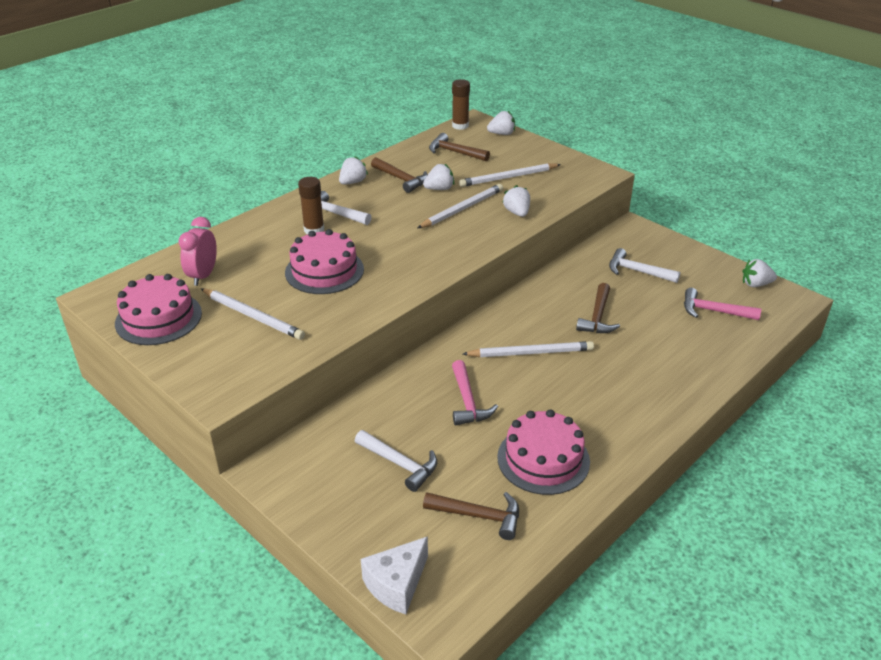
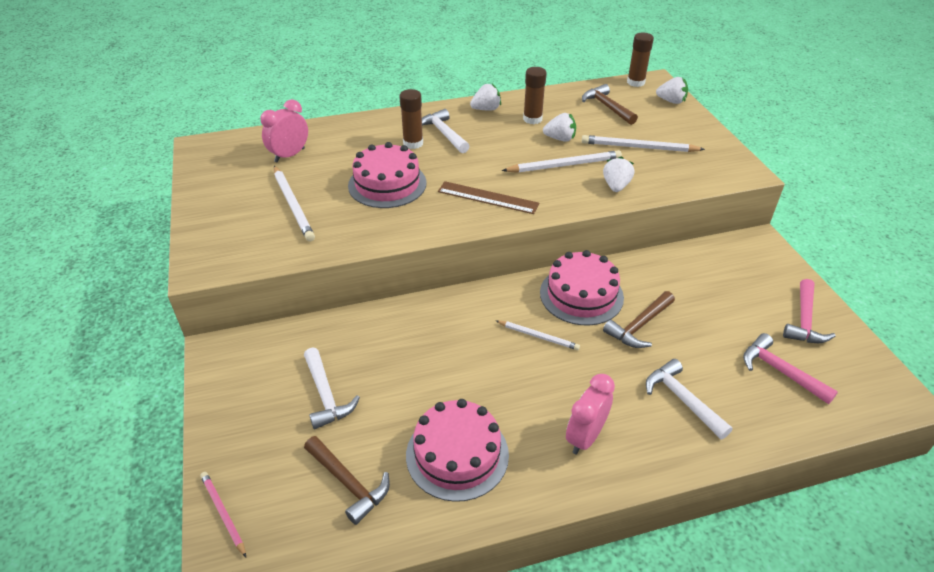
camera: 30 degrees right, 5 degrees up
pink cake [115,274,202,345] -> pink cake moved to [540,250,624,325]
white cheese [361,536,428,615] -> pink pencil [200,472,246,557]
brown hammer [371,157,428,193] -> brown glue stick [523,67,547,124]
pink hammer [452,360,498,425] -> pink hammer moved to [783,279,836,343]
white pencil [463,341,594,357] -> white pencil [496,321,580,350], size x0.61
white hammer [609,248,681,283] -> white hammer moved to [646,359,733,439]
white strawberry [743,259,777,287] -> none
none -> brown ruler [438,181,539,214]
none -> pink clock [566,374,615,455]

